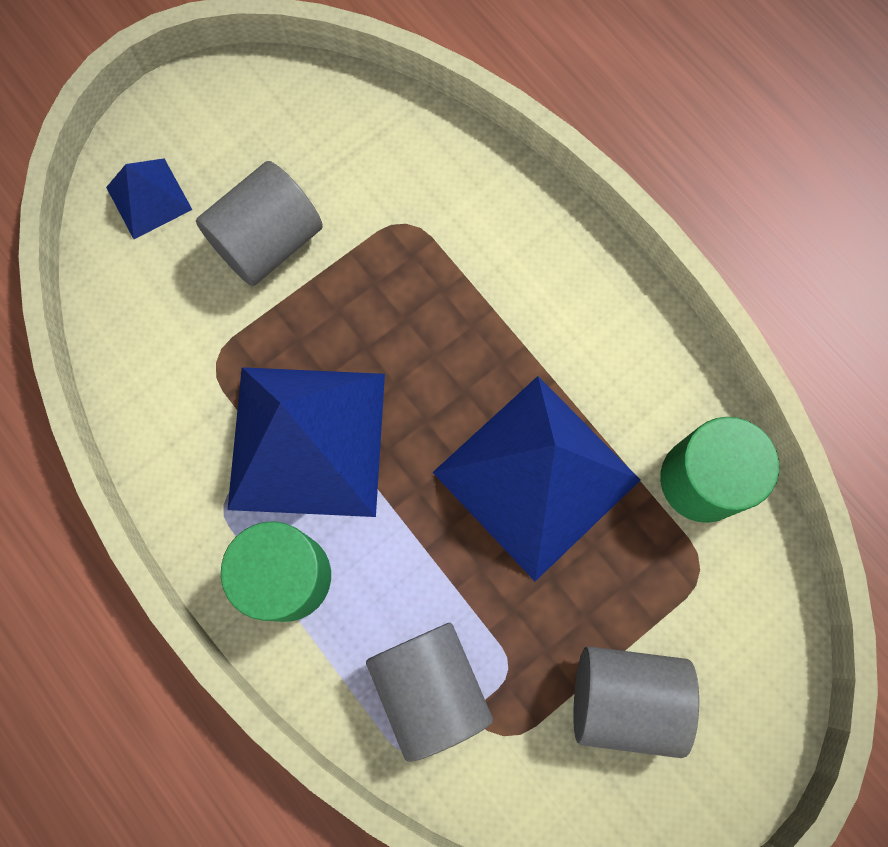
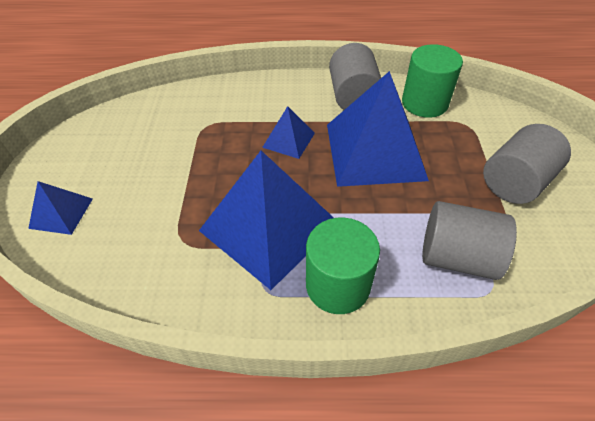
camera: 50 degrees left, 25 degrees down
grey cylinder [196,161,323,286] -> grey cylinder moved to [329,43,381,110]
none -> blue pyramid [262,106,315,159]

